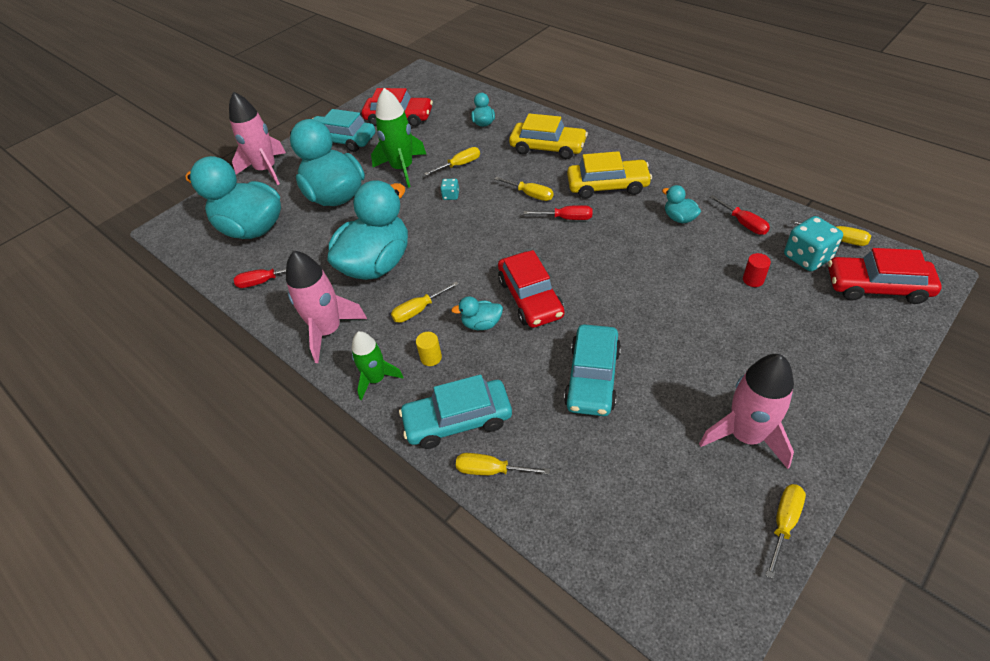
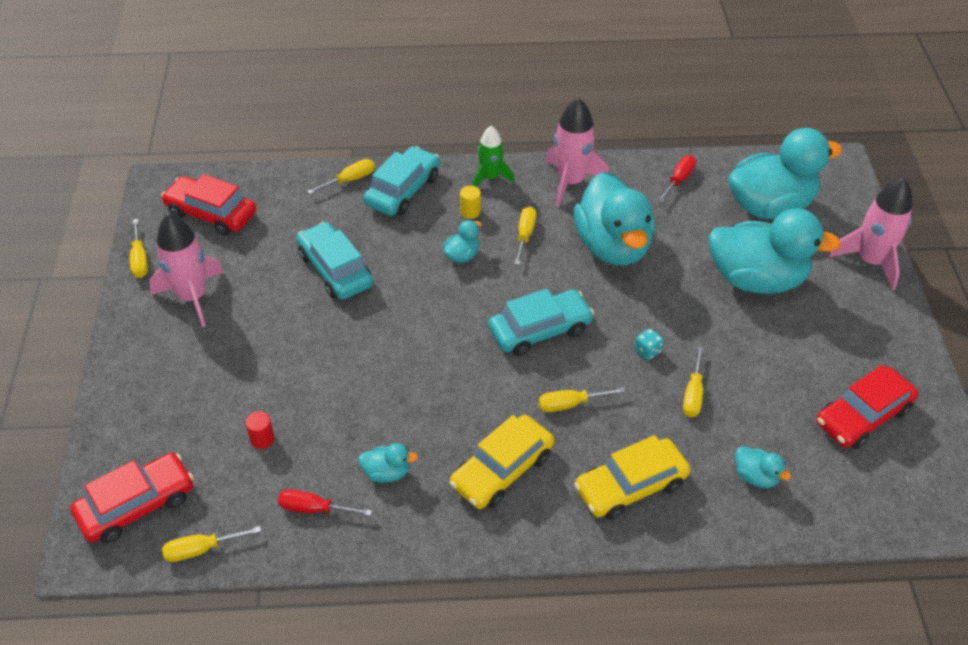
camera: 130 degrees right, 0 degrees up
turquoise car [312,109,375,152] -> turquoise car moved to [488,289,594,356]
green rocket [371,88,426,188] -> none
red car [498,250,564,328] -> red car moved to [161,174,256,236]
red screwdriver [524,205,592,220] -> none
turquoise dice [784,216,843,271] -> none

